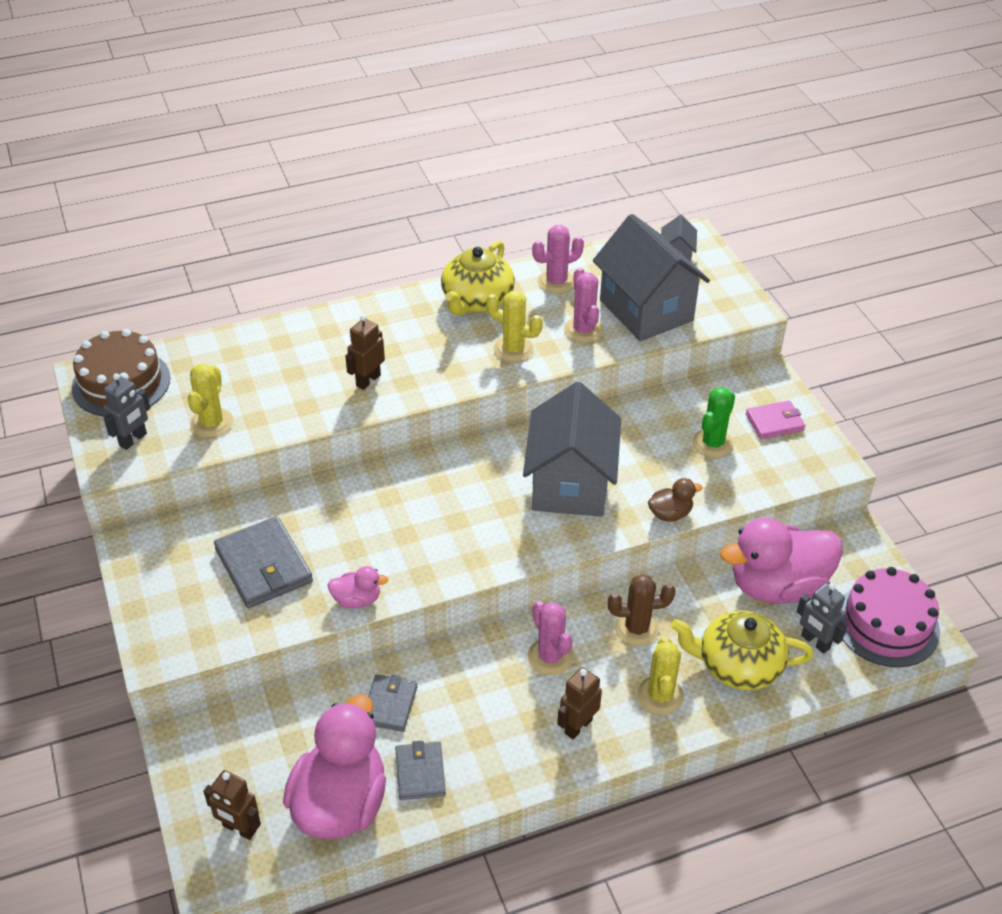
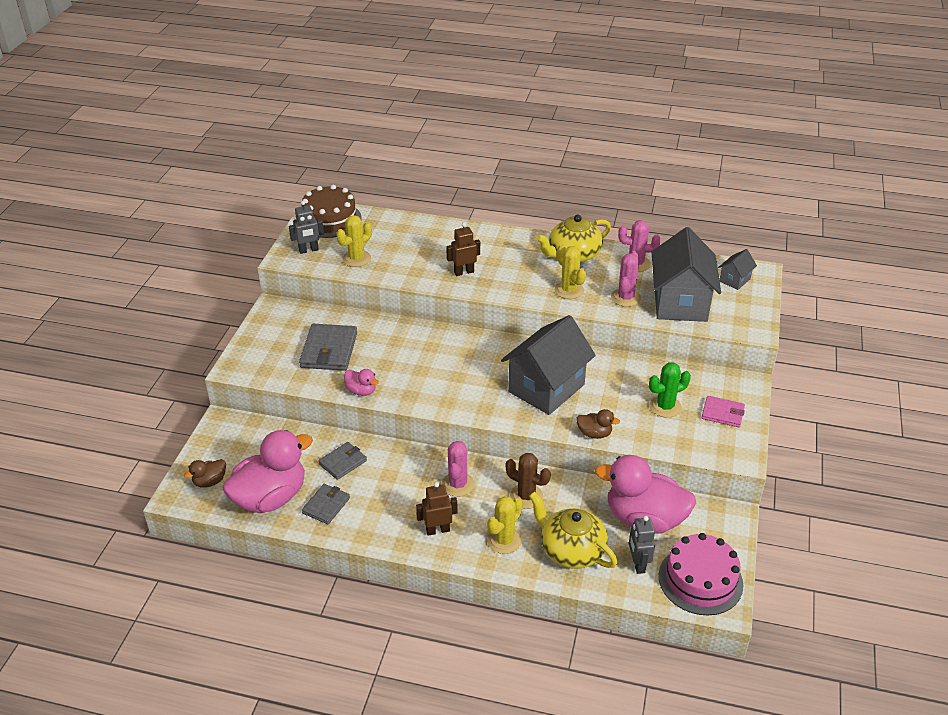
camera: 35 degrees right, 5 degrees down
brown robot [203,770,261,840] -> brown duck [184,459,226,488]

